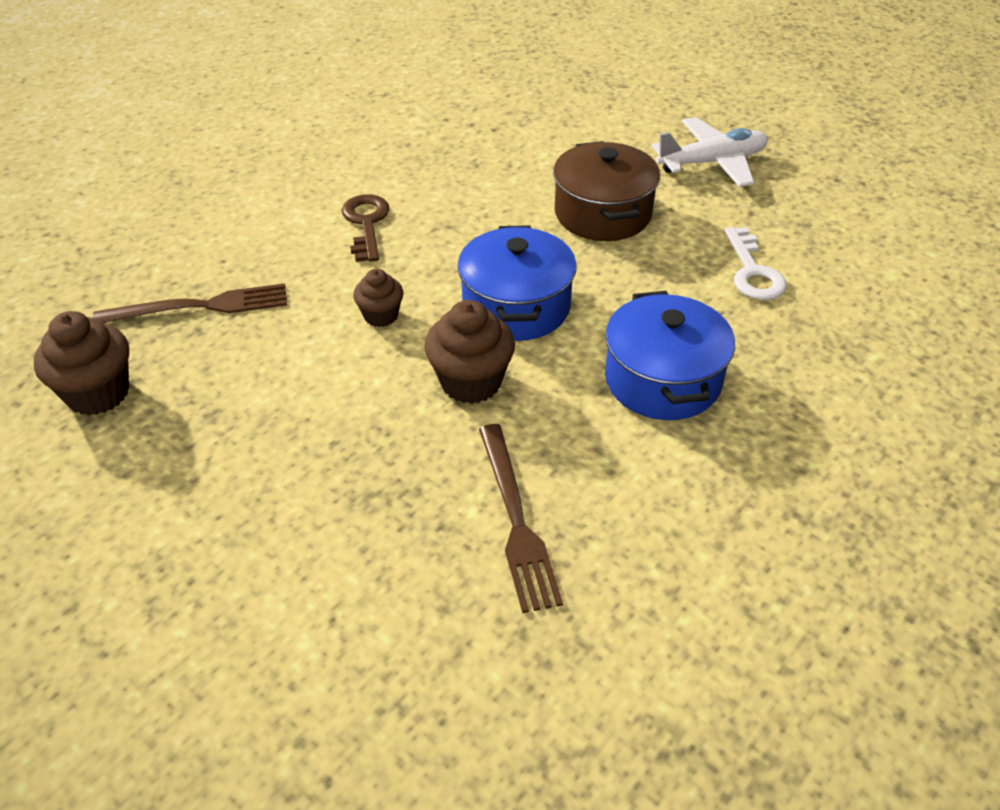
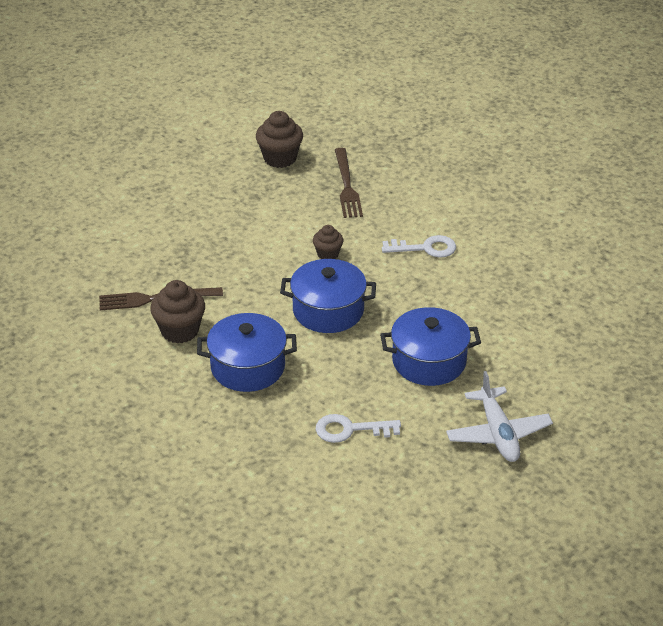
camera: 95 degrees right, 5 degrees down
brown key [342,194,390,262] -> white key [382,235,456,258]
brown cupcake [424,300,515,404] -> brown cupcake moved to [150,280,205,343]
brown pot [553,141,660,241] -> blue pot [380,307,481,386]

